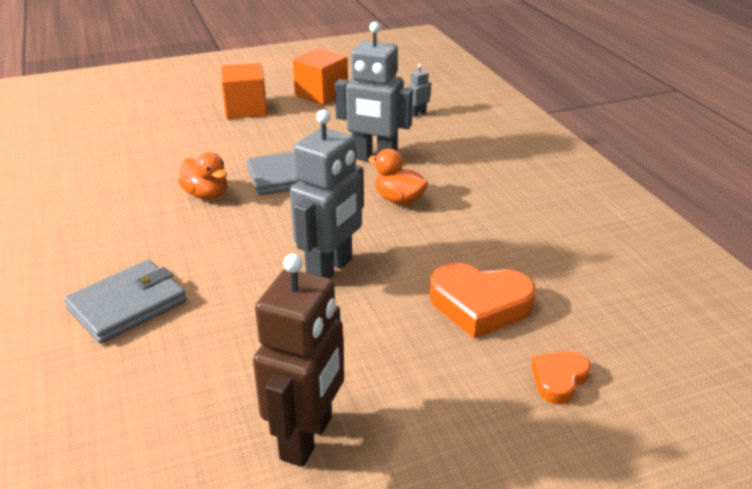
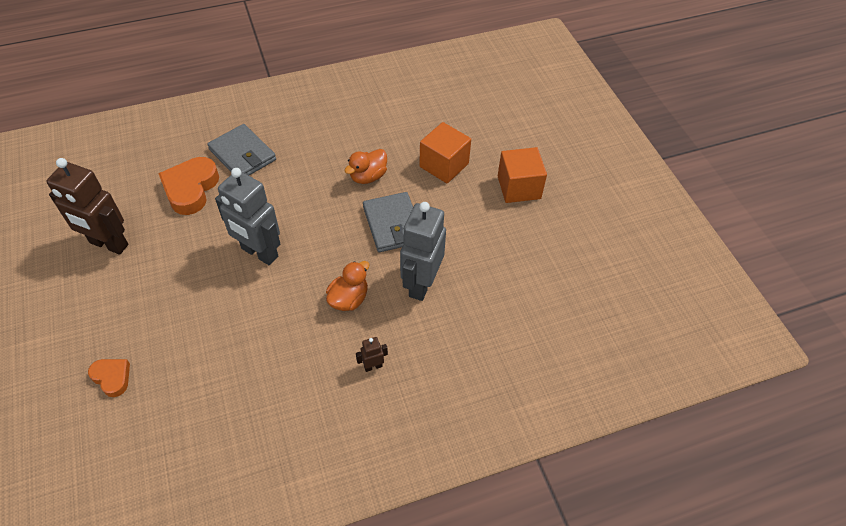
camera: 90 degrees right, 20 degrees up
orange cube [293,48,348,105] -> orange cube moved to [419,122,471,183]
grey robot [408,64,431,117] -> none
orange heart [430,263,536,339] -> orange heart moved to [158,157,219,215]
none -> brown robot [356,337,388,372]

